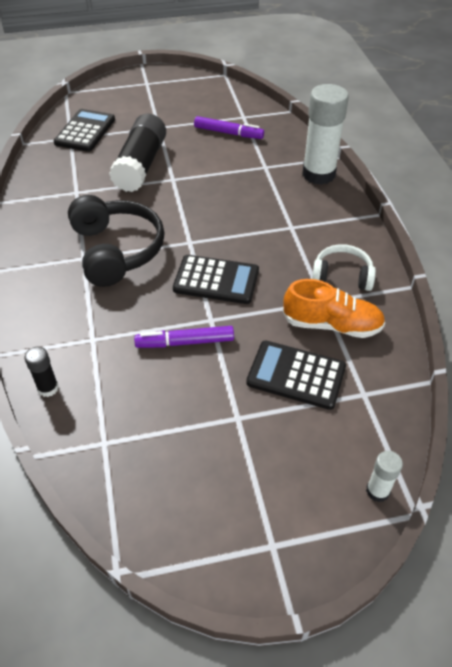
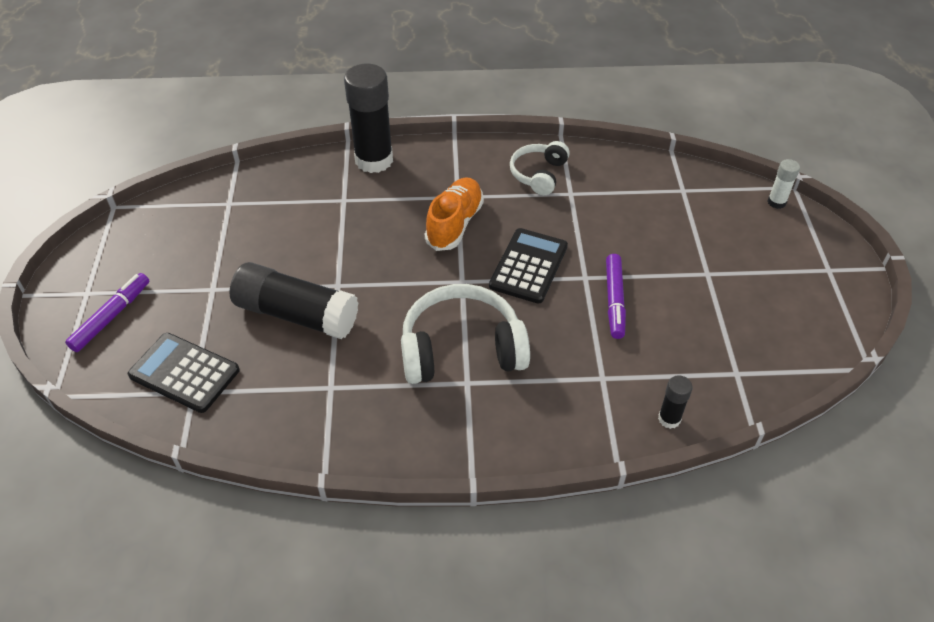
camera: 80 degrees left, 0 degrees up
black headphones [68,195,165,287] -> white headphones [401,284,530,384]
purple marker [194,116,264,139] -> purple marker moved to [65,273,149,352]
black calculator [246,340,346,410] -> none
orange shoe [283,279,385,338] -> orange shoe moved to [425,178,484,251]
white glue stick [302,84,349,185] -> black glue stick [344,64,393,173]

